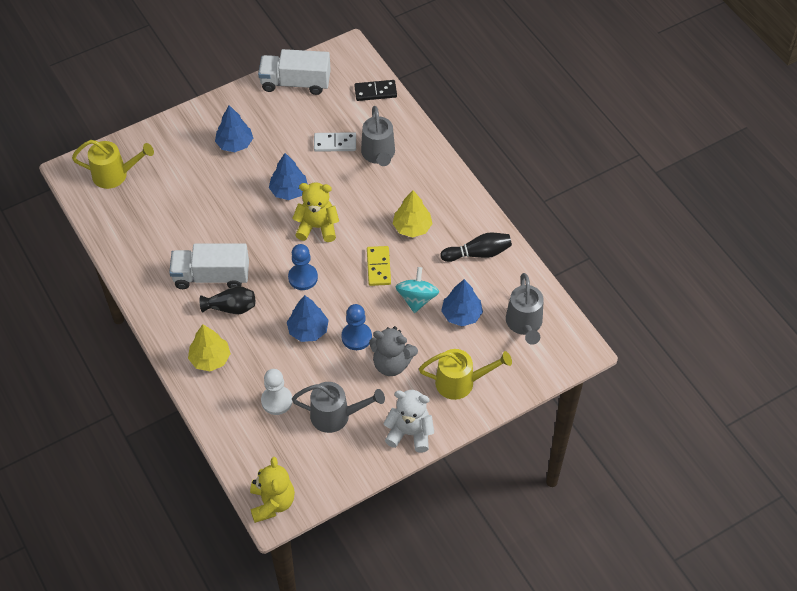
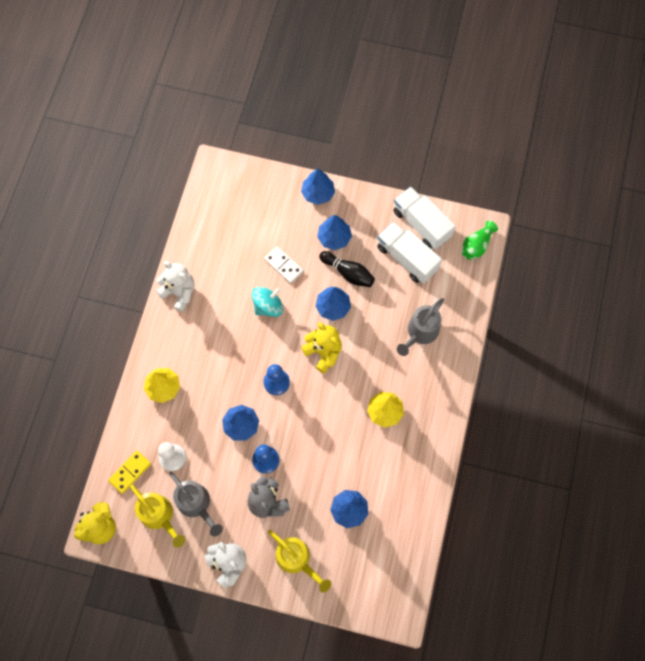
camera: 45 degrees right, 15 degrees up
yellow watering can [72,140,154,189] -> yellow watering can moved to [130,485,185,548]
white truck [169,243,249,289] -> white truck moved to [377,222,442,284]
black vase [200,286,255,314] -> none
white domino [314,132,356,152] -> white domino moved to [264,246,304,284]
black domino [354,80,397,101] -> none
yellow domino [367,246,391,286] -> yellow domino moved to [108,451,151,494]
turquoise spinning top [396,267,439,313] -> turquoise spinning top moved to [252,287,283,317]
black bowling pin [440,232,512,262] -> black bowling pin moved to [319,251,375,287]
grey watering can [506,273,544,345] -> none
none -> white teddy bear [156,261,195,312]
none -> blue tree [301,169,335,205]
none -> green vase [462,220,498,260]

